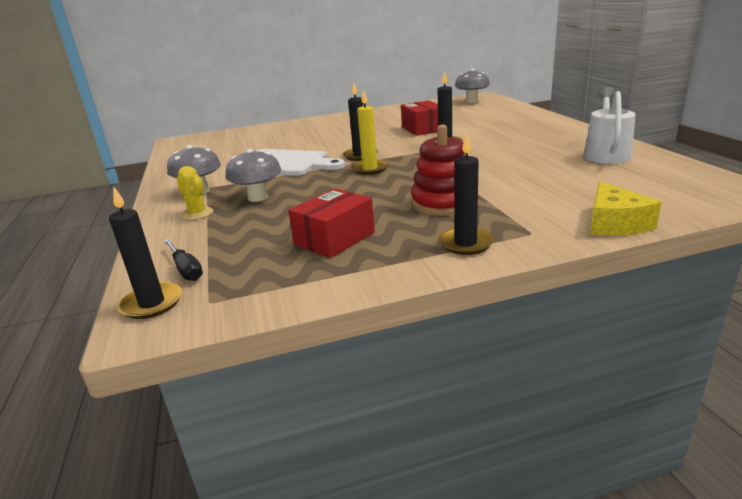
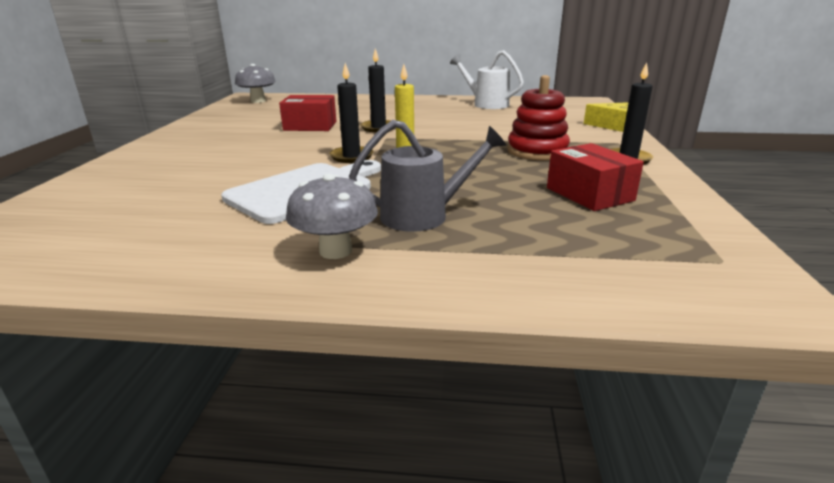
camera: 70 degrees left, 0 degrees up
black candle [109,186,182,319] -> none
black screwdriver [164,239,203,281] -> none
yellow cactus [176,166,214,220] -> none
grey mushroom [225,149,281,202] -> grey watering can [349,120,506,232]

